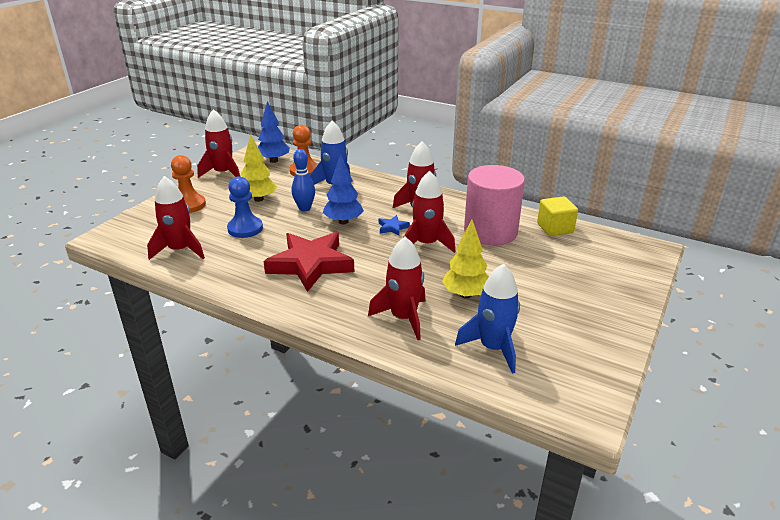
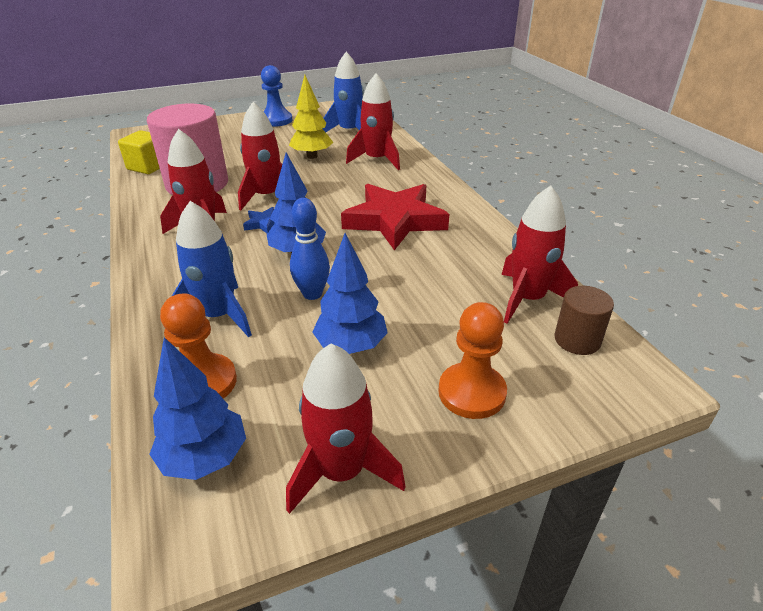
camera: 140 degrees left, 5 degrees up
blue pawn [227,176,263,238] -> blue pawn moved to [261,65,292,127]
yellow tree [241,134,277,202] -> blue tree [313,233,388,354]
none -> brown cylinder [554,286,614,355]

